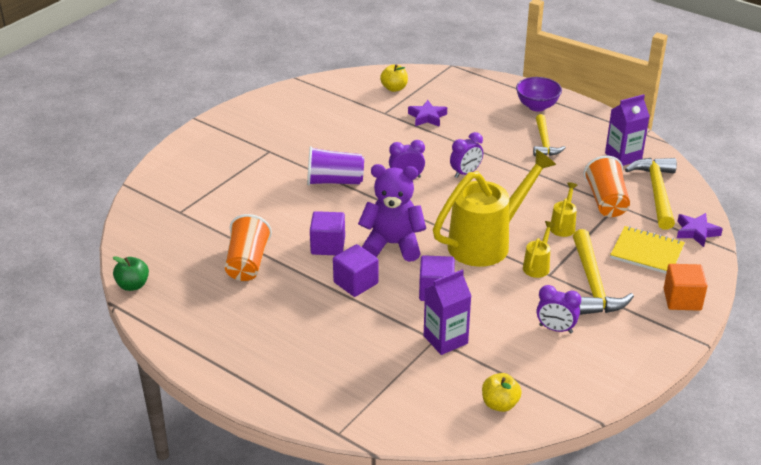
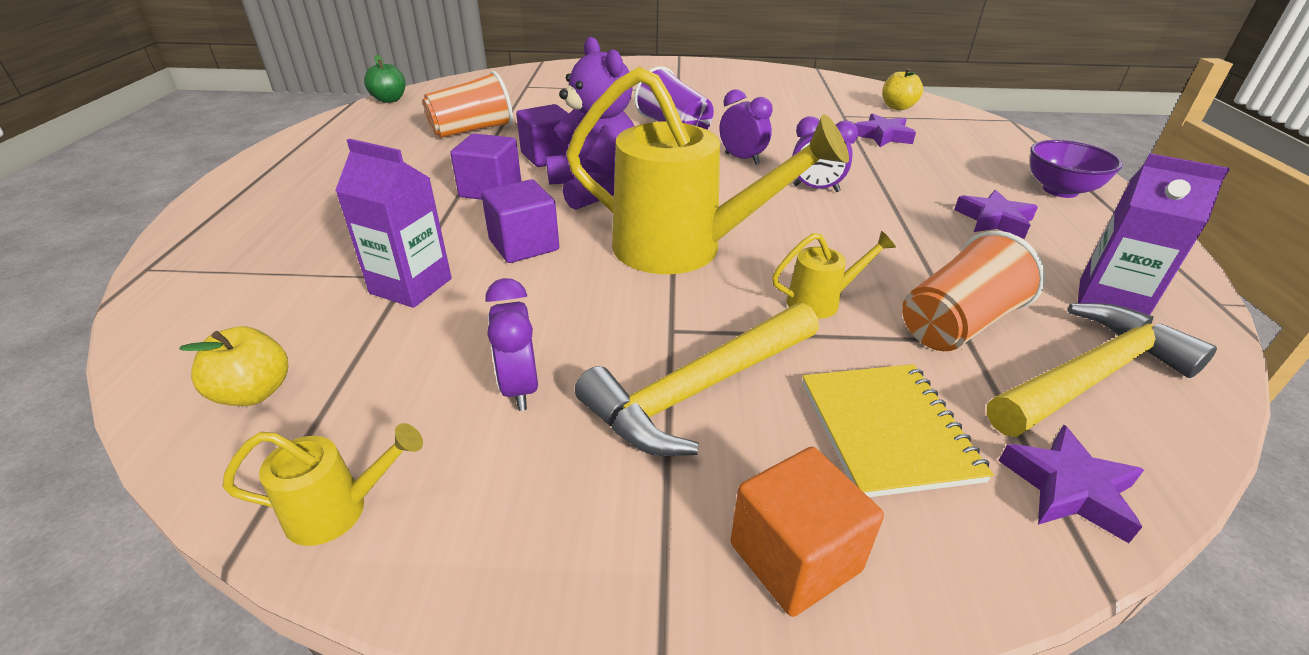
camera: 55 degrees right, 0 degrees up
yellow watering can [523,221,555,278] -> yellow watering can moved to [222,423,423,546]
yellow hammer [533,114,566,156] -> purple star [954,190,1038,239]

